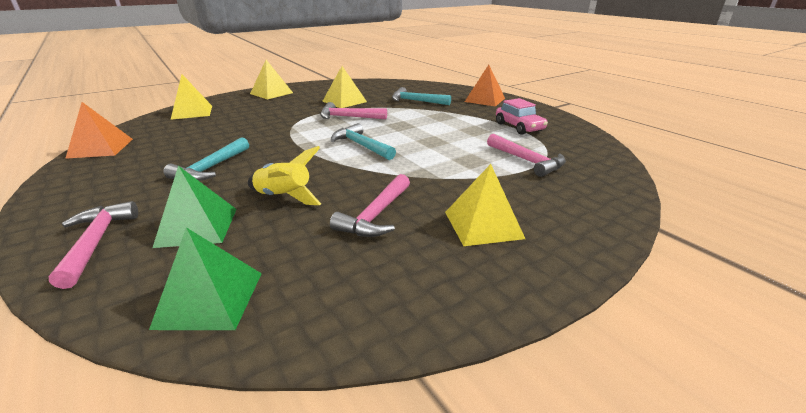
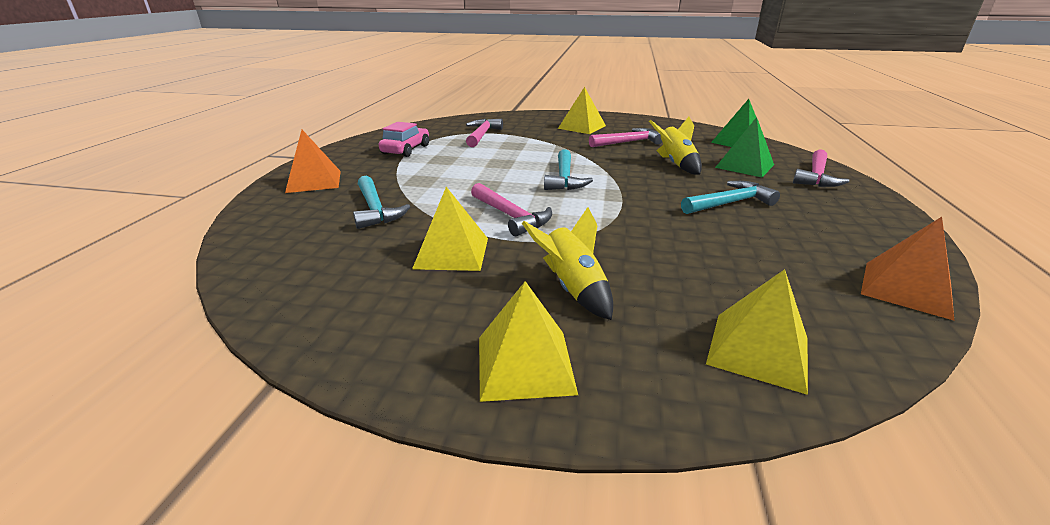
camera: 135 degrees left, 0 degrees up
none -> yellow rocket [522,207,613,320]

